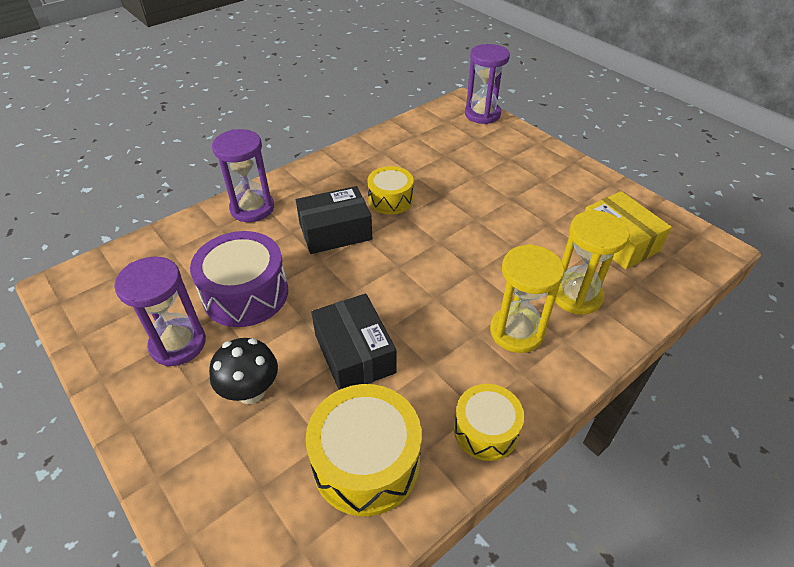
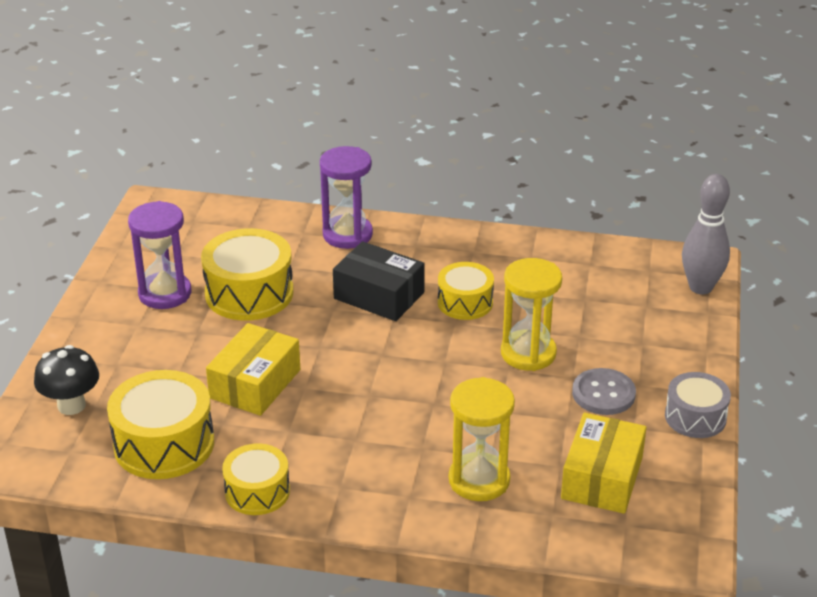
camera: 50 degrees right, 10 degrees down
purple drum [190,231,288,327] -> yellow drum [201,228,293,321]
black mushroom [209,338,278,404] -> black mushroom moved to [34,345,99,415]
black box [311,294,396,390] -> yellow box [206,323,300,416]
purple hourglass [465,44,510,124] -> grey bowling pin [682,174,730,294]
yellow hourglass [490,244,564,353] -> yellow hourglass moved to [501,258,562,371]
none -> grey button [572,368,636,415]
none -> grey drum [665,372,731,438]

